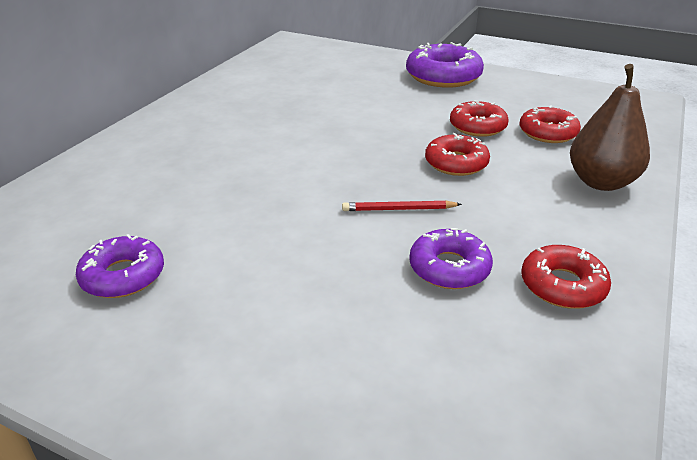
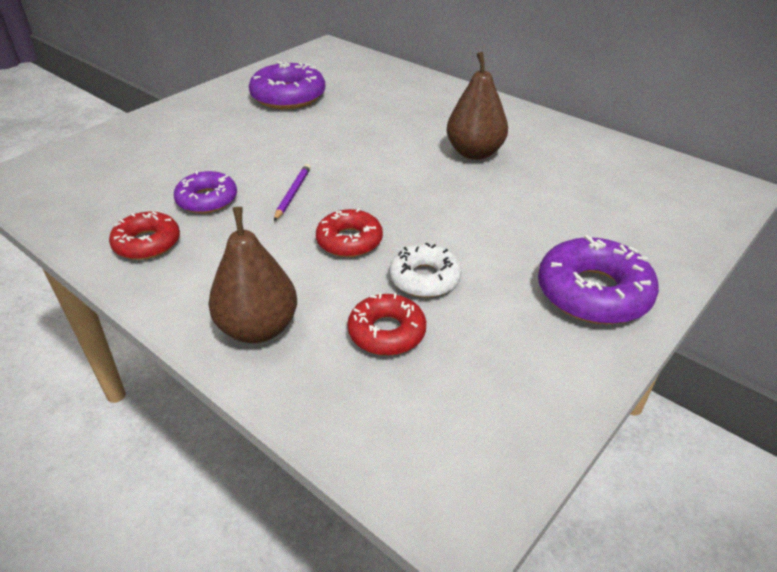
camera: 105 degrees right, 5 degrees up
purple donut [76,234,164,298] -> purple donut [249,61,325,109], size x1.56
red pencil [342,200,462,211] -> purple pencil [274,164,311,221]
red donut [450,100,509,137] -> white donut [390,243,462,297]
none -> brown pear [446,52,508,160]

